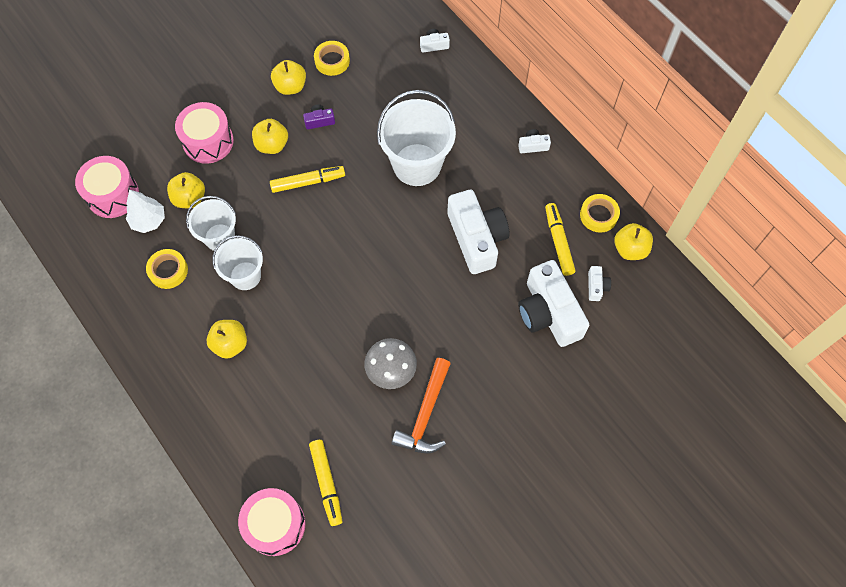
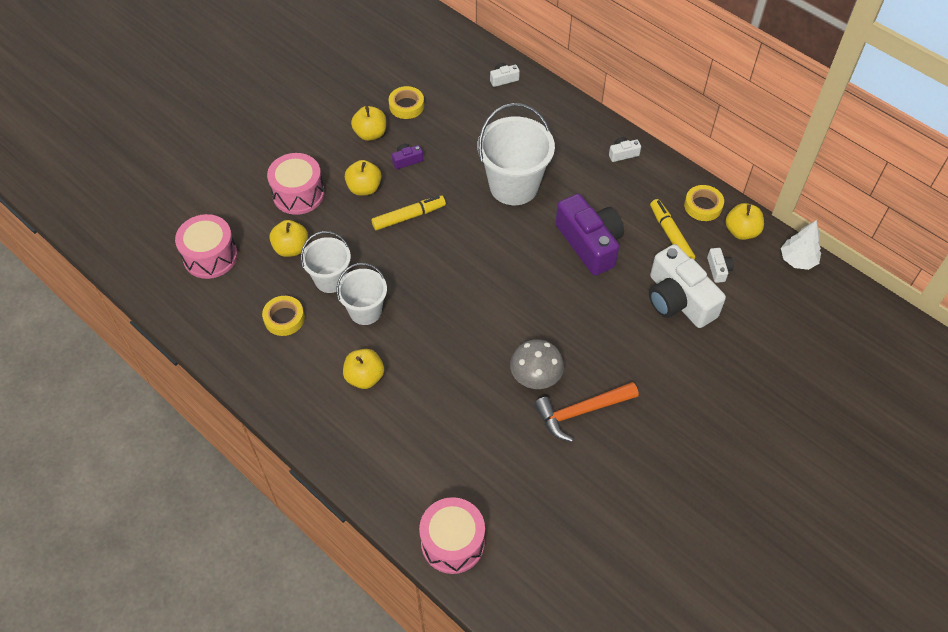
camera: 10 degrees left, 10 degrees down
white tree [126,190,165,233] -> white tree moved to [781,220,821,270]
yellow marker [309,440,343,526] -> none
orange hammer [392,358,451,453] -> orange hammer turned 60 degrees clockwise [534,382,639,442]
white camera [447,190,510,274] -> purple camera [556,194,624,276]

